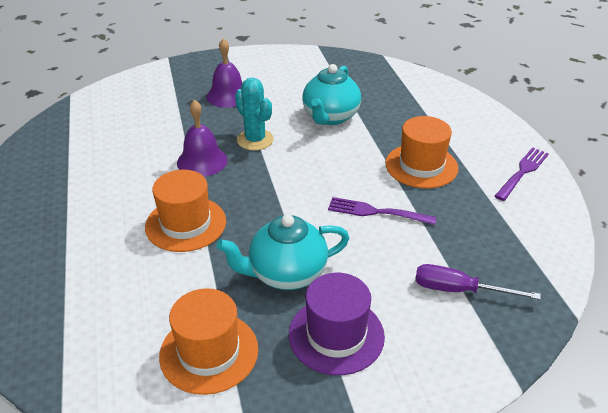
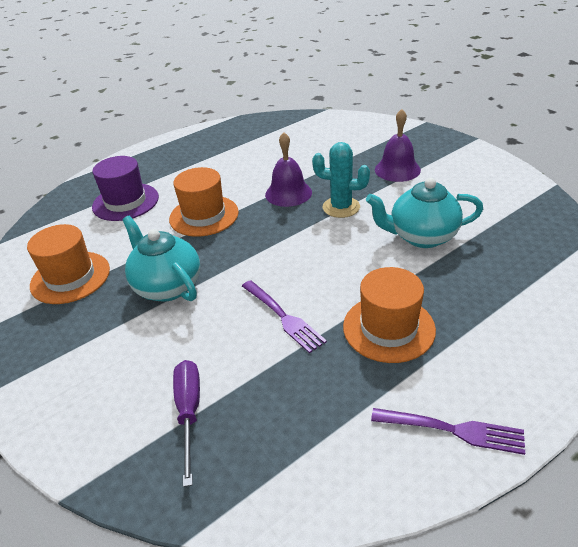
camera: 70 degrees right, 0 degrees up
turquoise cactus [235,77,274,150] -> turquoise cactus turned 75 degrees clockwise [312,142,370,218]
purple hat [289,273,385,375] -> purple hat moved to [92,156,159,221]
purple fork [328,197,436,225] -> purple fork turned 150 degrees clockwise [242,280,327,353]

